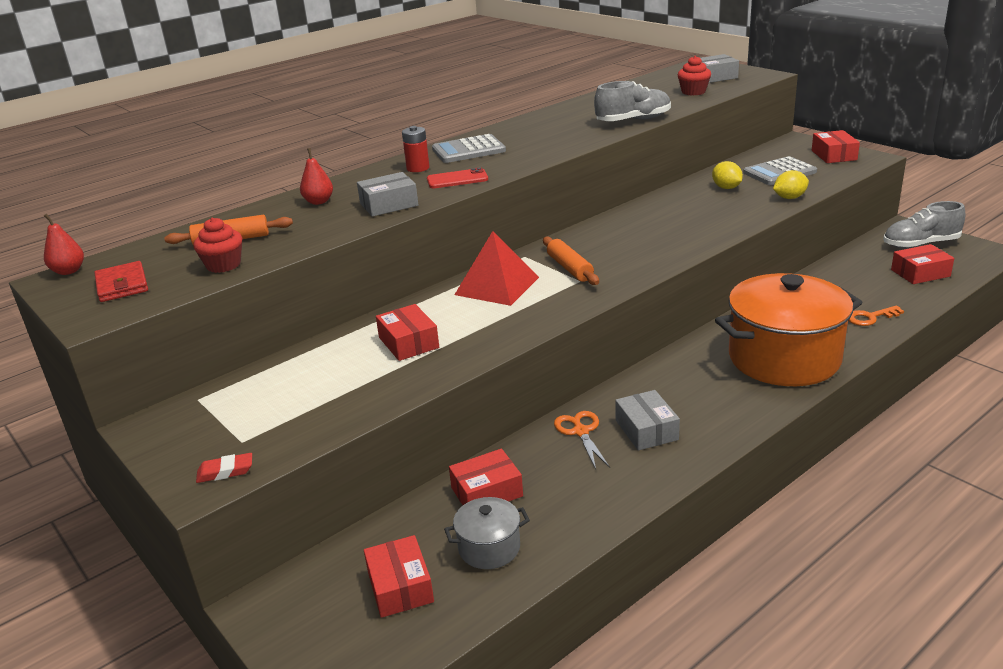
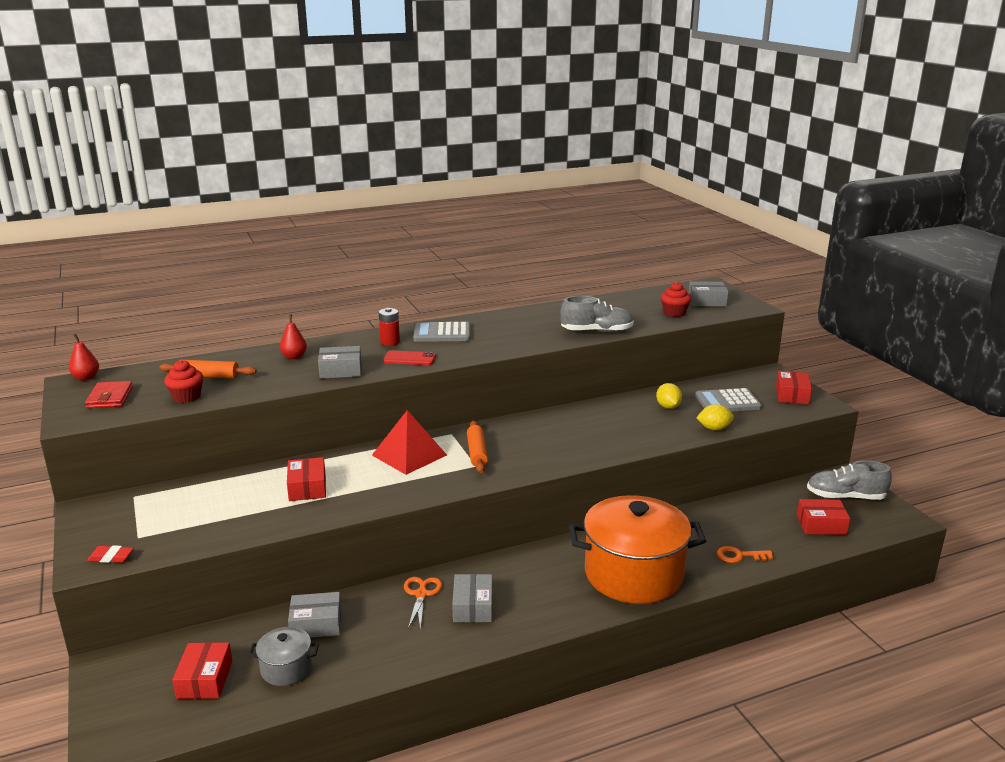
camera: 15 degrees right, 5 degrees down
red box [449,449,523,505] -> grey box [288,592,342,638]

